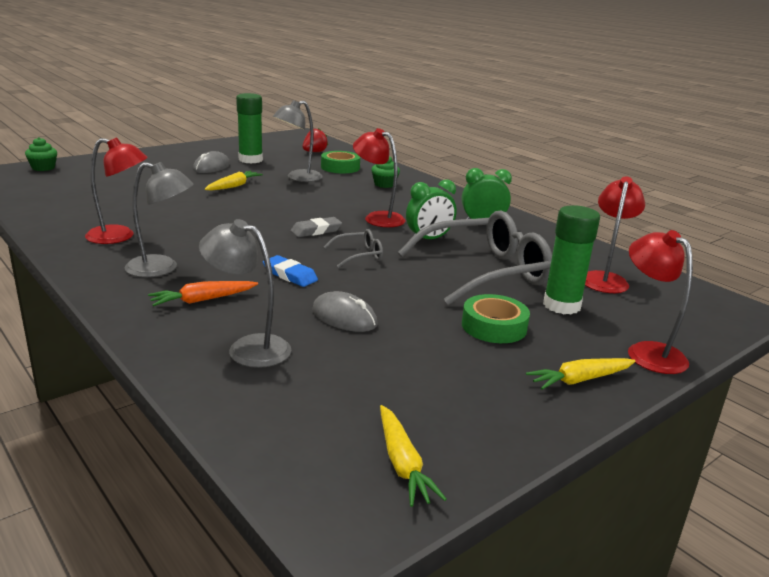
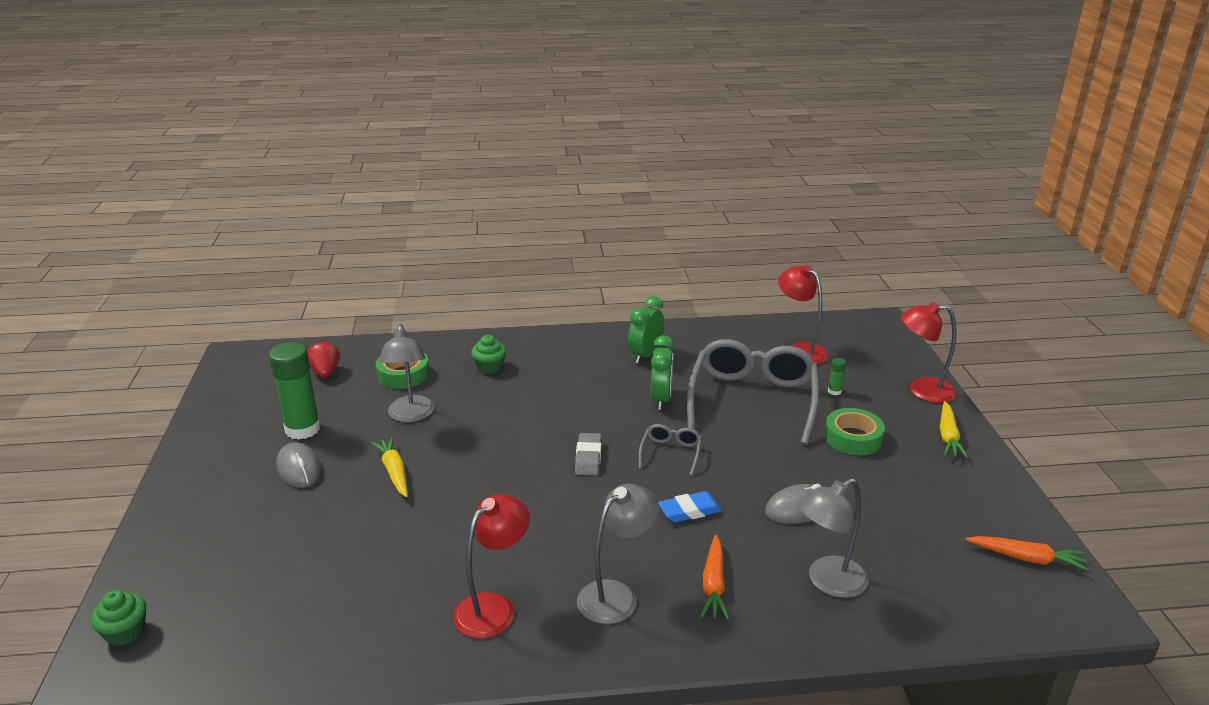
camera: 55 degrees left, 5 degrees up
red lamp [353,128,405,227] -> none
yellow carrot [380,405,447,507] -> orange carrot [966,536,1088,570]
green glue stick [543,205,600,315] -> green glue stick [828,358,846,395], size x0.42

